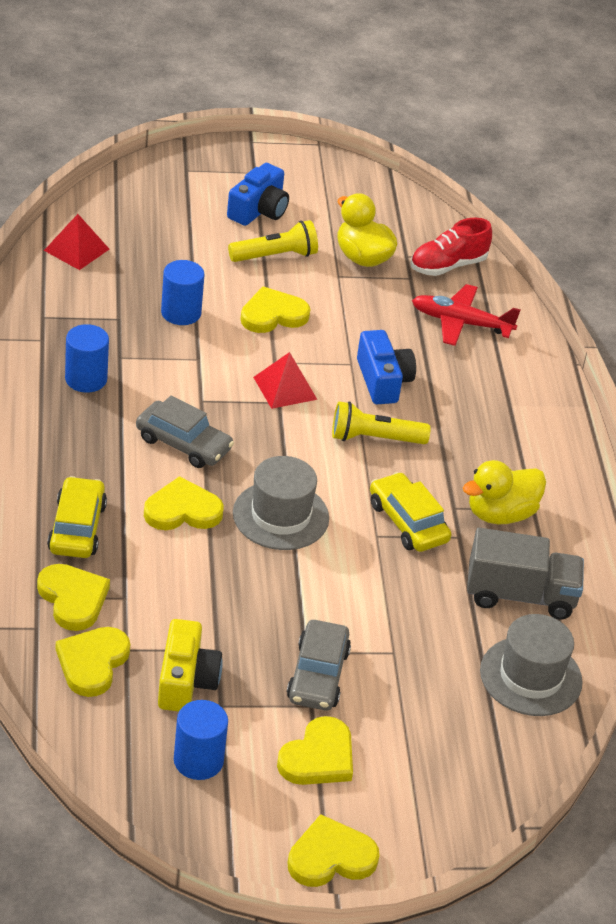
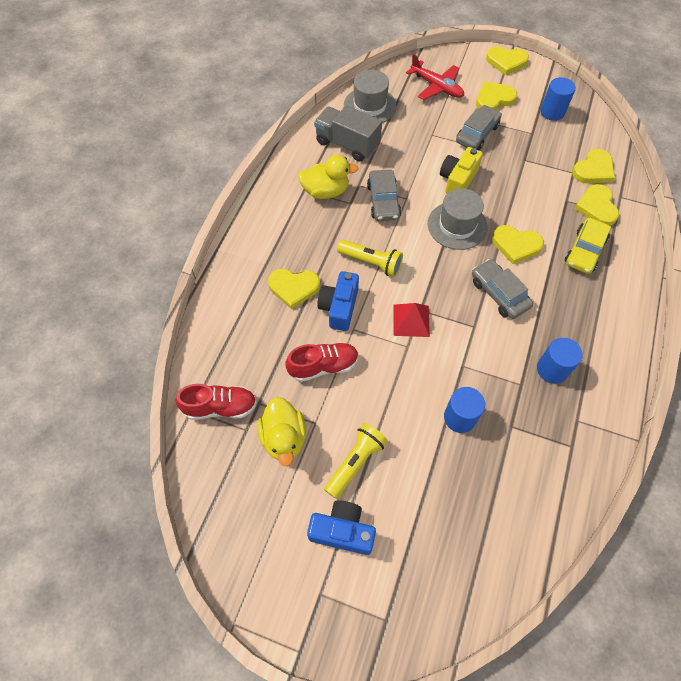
camera: 150 degrees left, 20 degrees up
red pyramid [44,214,109,270] -> none
yellow camera [158,619,223,712] -> yellow camera moved to [440,147,483,194]
blue camera [227,163,289,226] -> blue camera turned 45 degrees clockwise [307,500,376,555]
yellow flashlight [228,220,318,262] -> yellow flashlight turned 120 degrees clockwise [324,423,388,499]
yellow heart [241,287,310,333] -> yellow heart moved to [268,269,320,309]
yellow car [370,472,452,552] -> grey car [367,170,401,221]
red plane [412,284,521,346] -> red plane moved to [406,54,464,100]
none -> red shoe [286,342,359,382]

